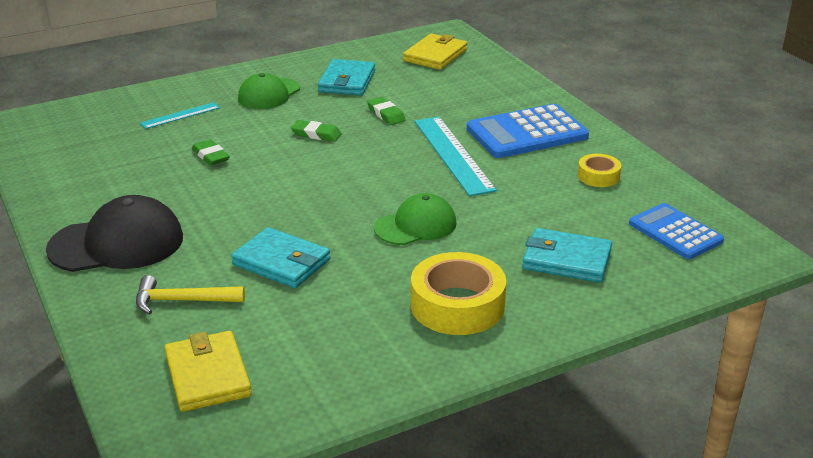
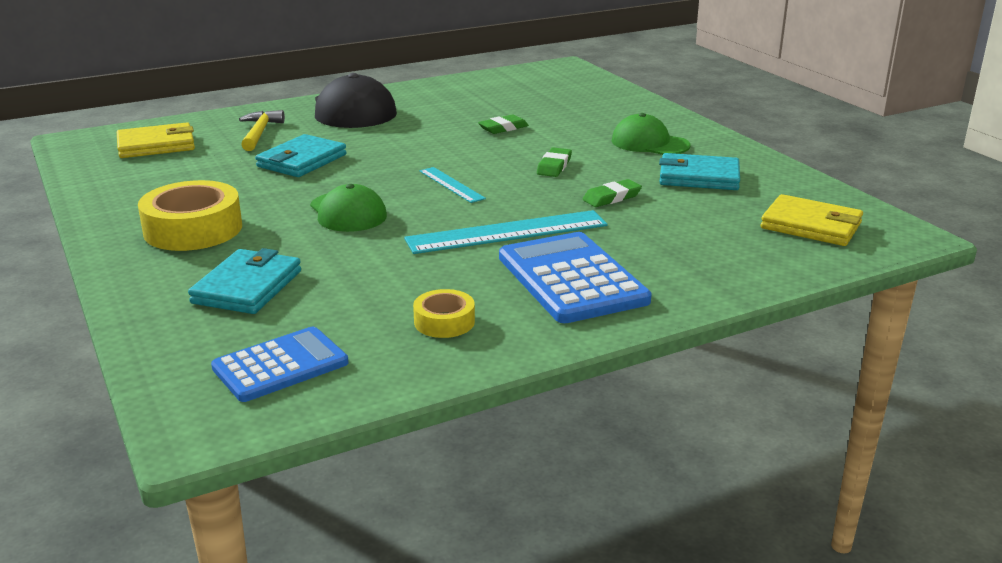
camera: 90 degrees right, 5 degrees down
turquoise ruler [140,102,220,129] -> turquoise ruler moved to [419,167,486,203]

